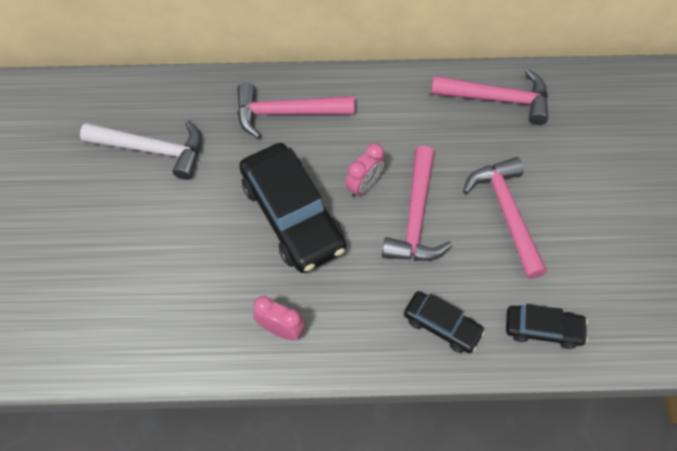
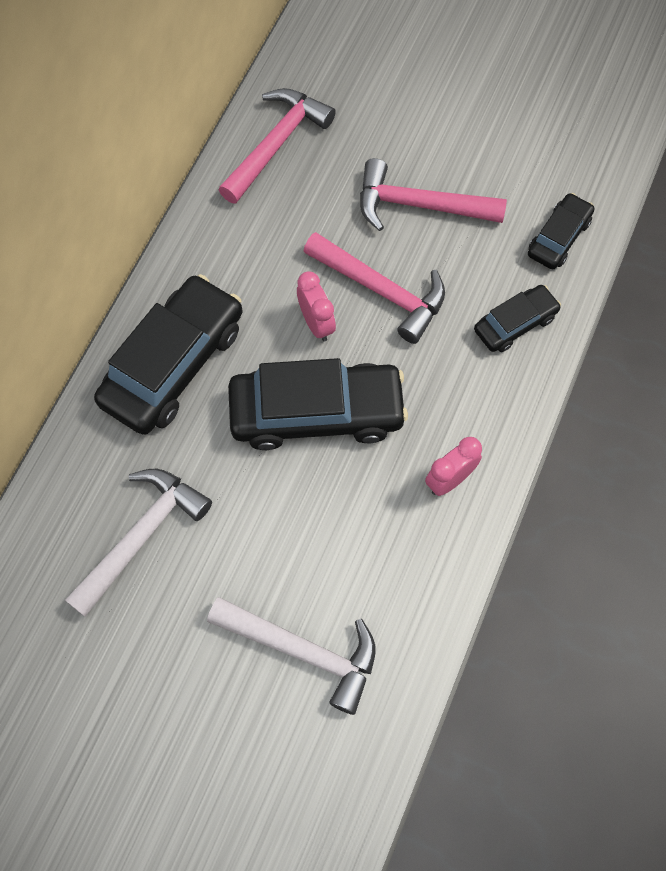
camera: 65 degrees left, 5 degrees up
pink hammer [237,83,355,139] -> black car [94,274,242,435]
none -> white hammer [207,597,375,715]

